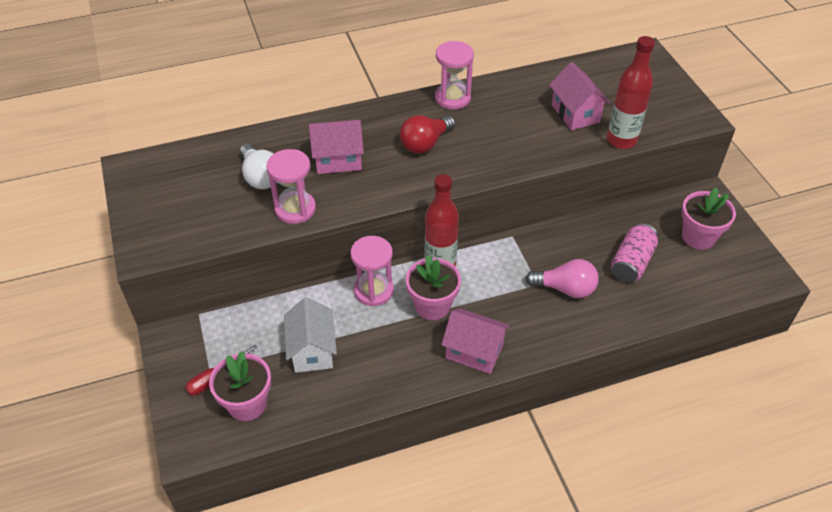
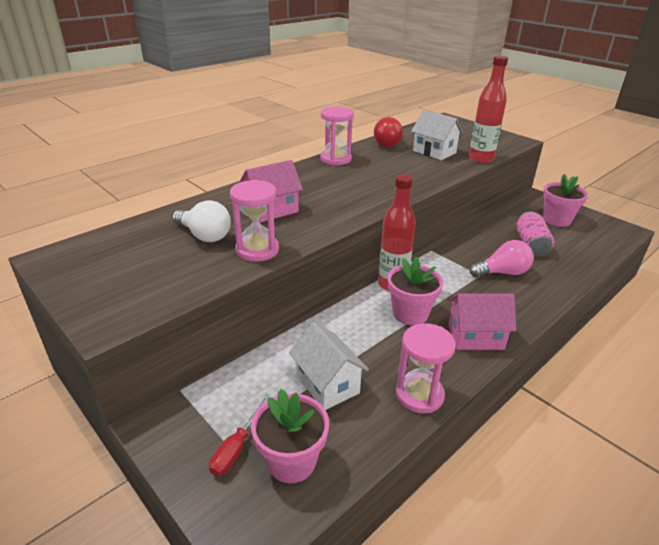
camera: 25 degrees left, 15 degrees down
pink hourglass [351,236,394,306] -> pink hourglass moved to [396,323,456,414]
red light bulb [400,115,455,153] -> red light bulb moved to [374,117,403,147]
pink house [549,62,610,130] -> white house [411,110,464,160]

